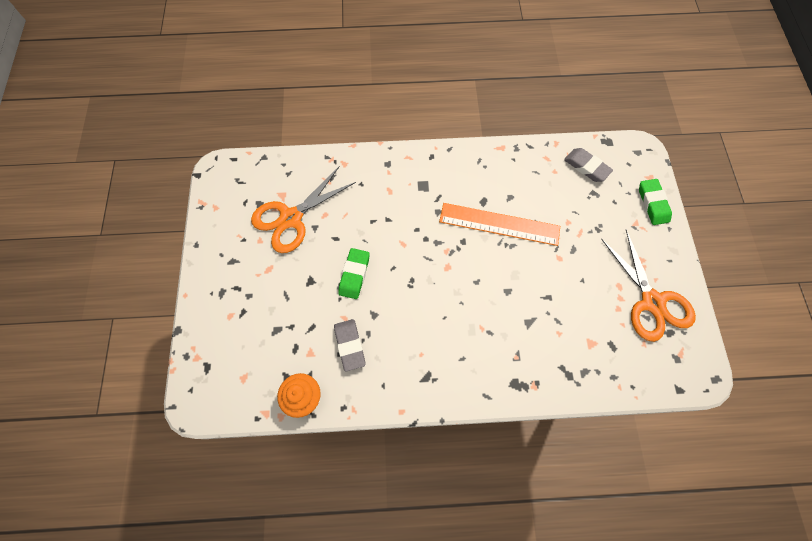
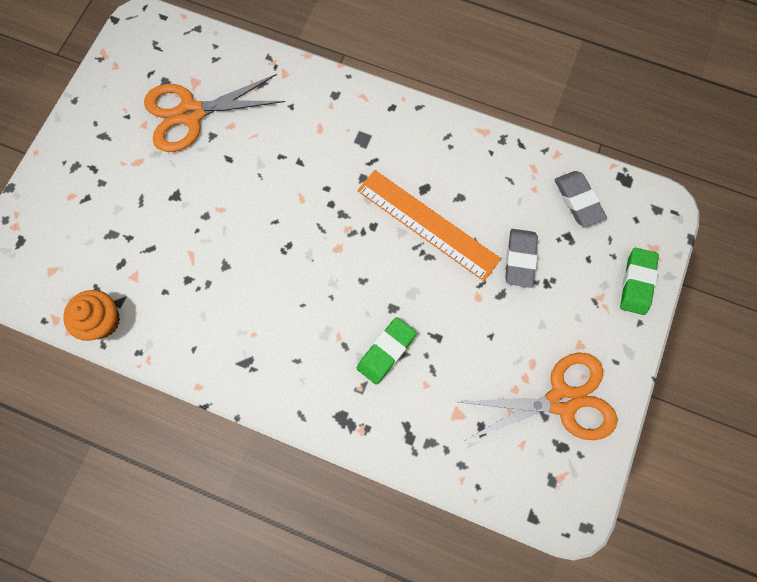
camera: 25 degrees right, 5 degrees up
grey eraser [334,319,366,371] -> grey eraser moved to [505,229,538,288]
green eraser [338,248,370,299] -> green eraser moved to [357,317,417,385]
orange scissors [601,229,696,342] -> orange scissors turned 105 degrees counterclockwise [459,353,618,440]

